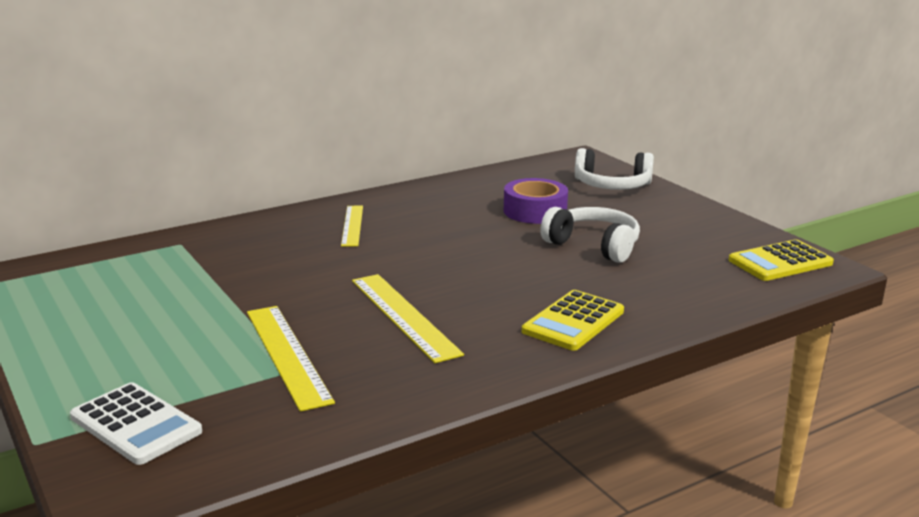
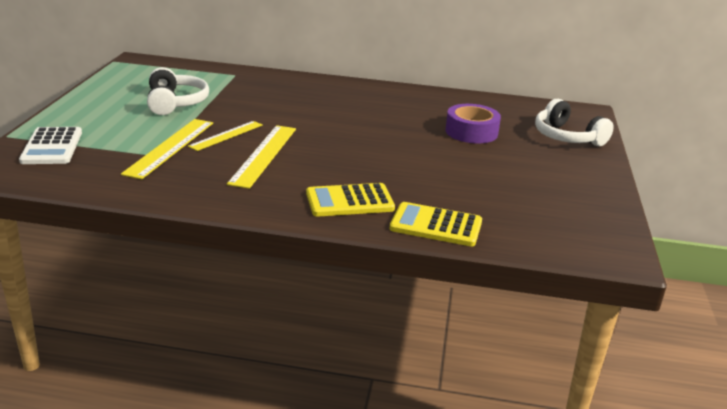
camera: 40 degrees right, 5 degrees up
yellow ruler [341,206,363,247] -> yellow ruler moved to [188,121,263,151]
white headphones [540,207,640,263] -> white headphones moved to [147,67,209,115]
yellow calculator [729,240,834,281] -> yellow calculator moved to [390,202,482,246]

